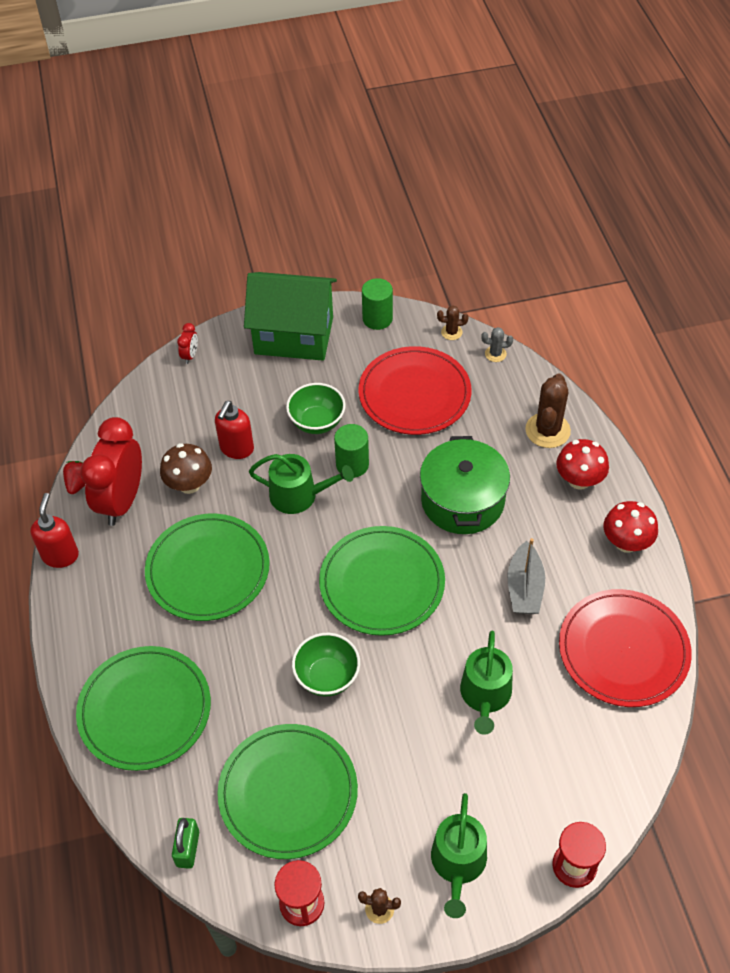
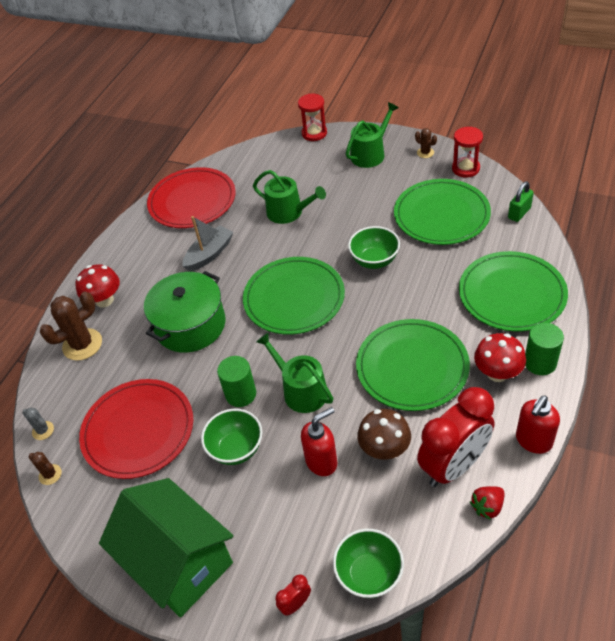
camera: 140 degrees left, 5 degrees down
green cylinder [362,278,393,330] -> green cylinder moved to [525,323,564,375]
green watering can [460,631,513,735] -> green watering can turned 75 degrees clockwise [253,170,326,224]
red mushroom [604,501,658,553] -> red mushroom moved to [474,333,526,382]
none -> green bowl [333,529,404,598]

